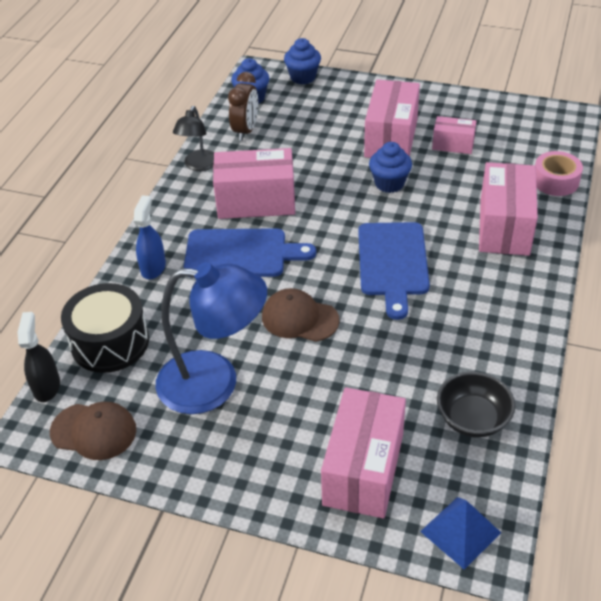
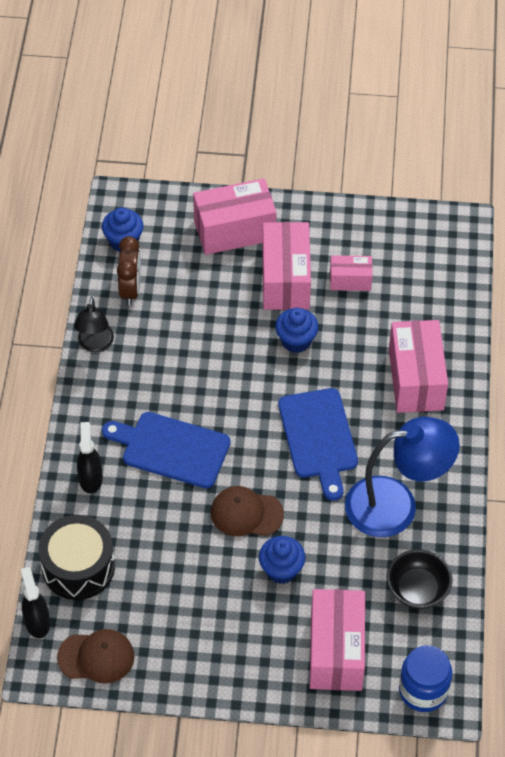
camera: 15 degrees left, 10 degrees up
blue spray bottle [134,196,166,279] -> black spray bottle [77,422,103,493]
blue lamp [155,262,267,414] -> blue lamp moved to [345,417,460,537]
blue cutting board [183,228,316,277] -> blue cutting board turned 150 degrees counterclockwise [102,412,231,488]
pink box [213,148,295,219] -> pink box moved to [193,178,277,255]
blue cupcake [284,38,321,84] -> blue cupcake moved to [259,536,305,584]
blue pyramid [420,497,501,570] -> blue jar [399,645,452,712]
pink tape [535,151,583,196] -> none

